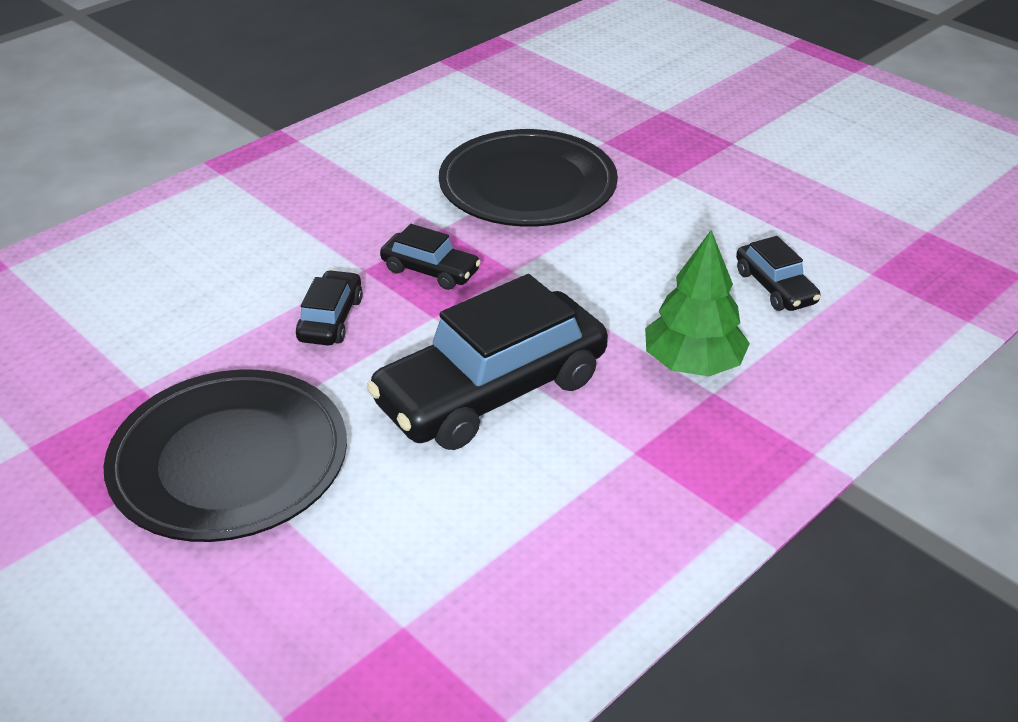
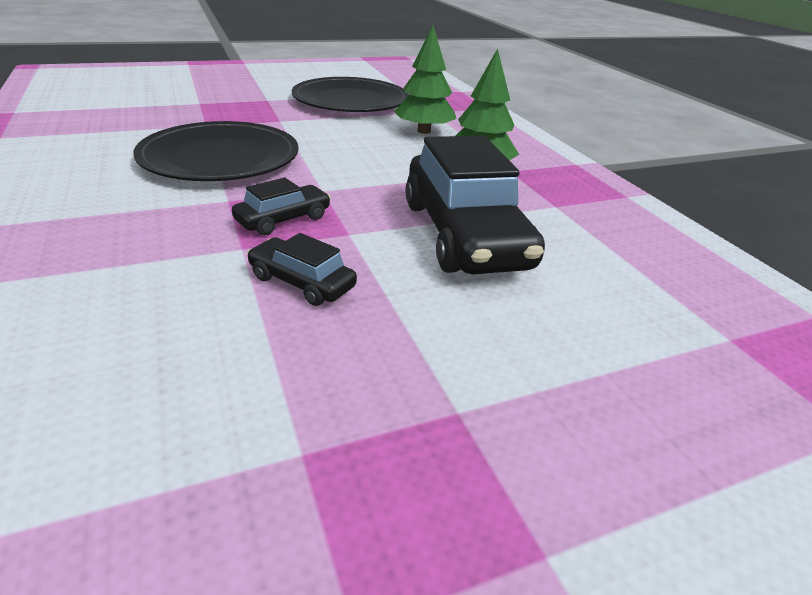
camera: 70 degrees left, 5 degrees down
black plate [103,369,347,542] -> black plate moved to [292,77,409,112]
black car [736,236,821,311] -> green tree [394,25,457,134]

